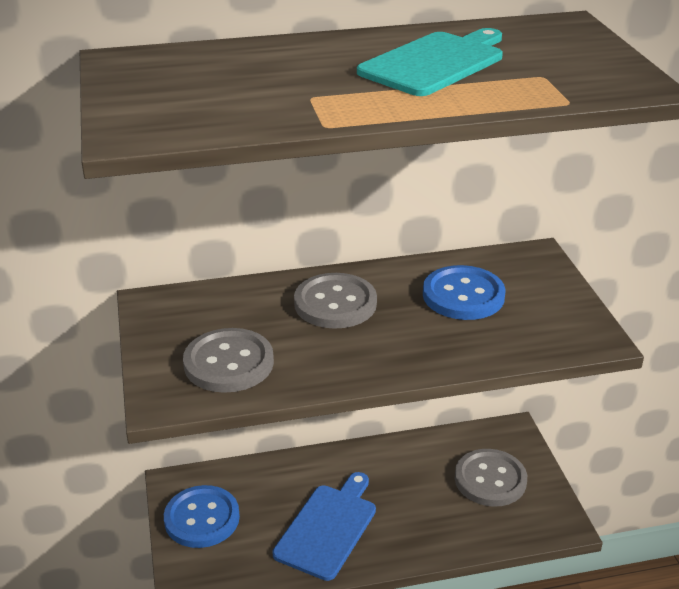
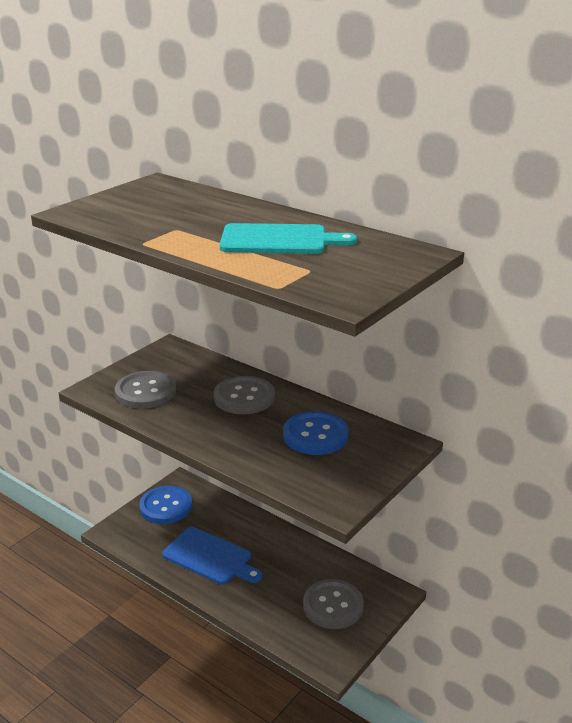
camera: 50 degrees right, 5 degrees down
blue cutting board [272,472,376,581] -> blue cutting board turned 45 degrees clockwise [162,527,262,584]

